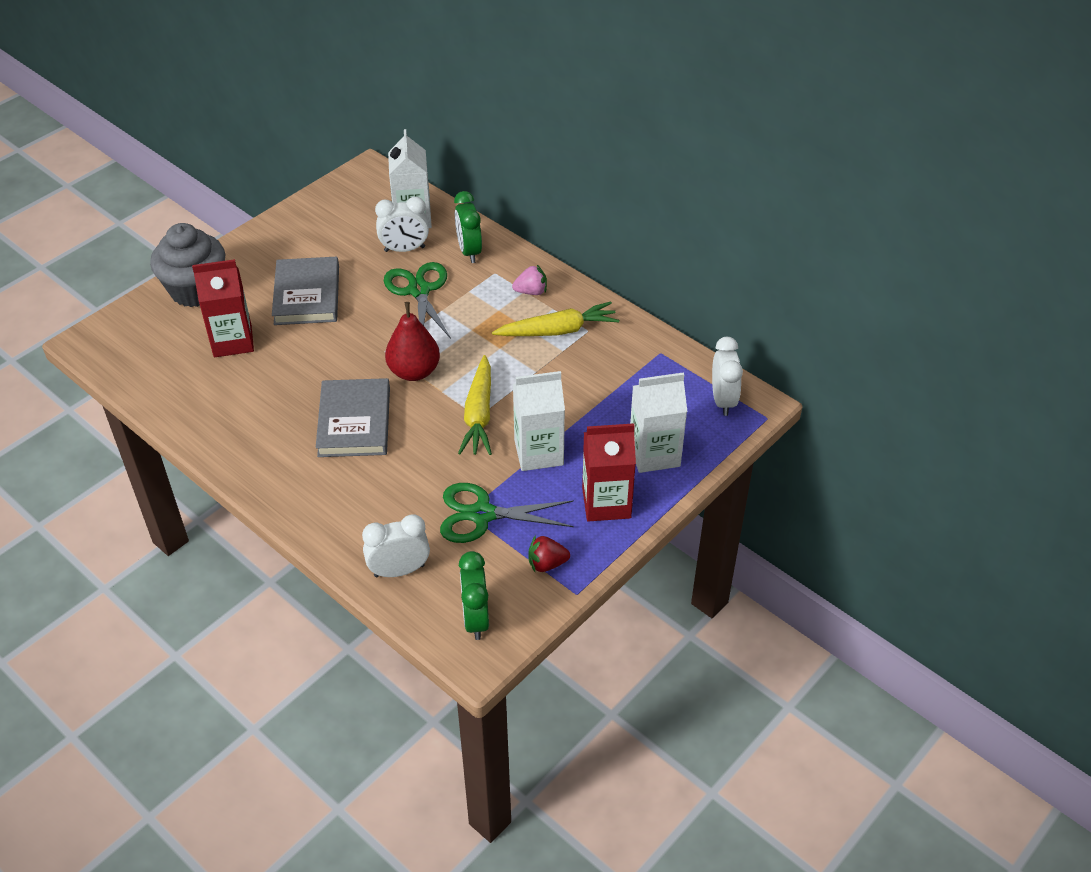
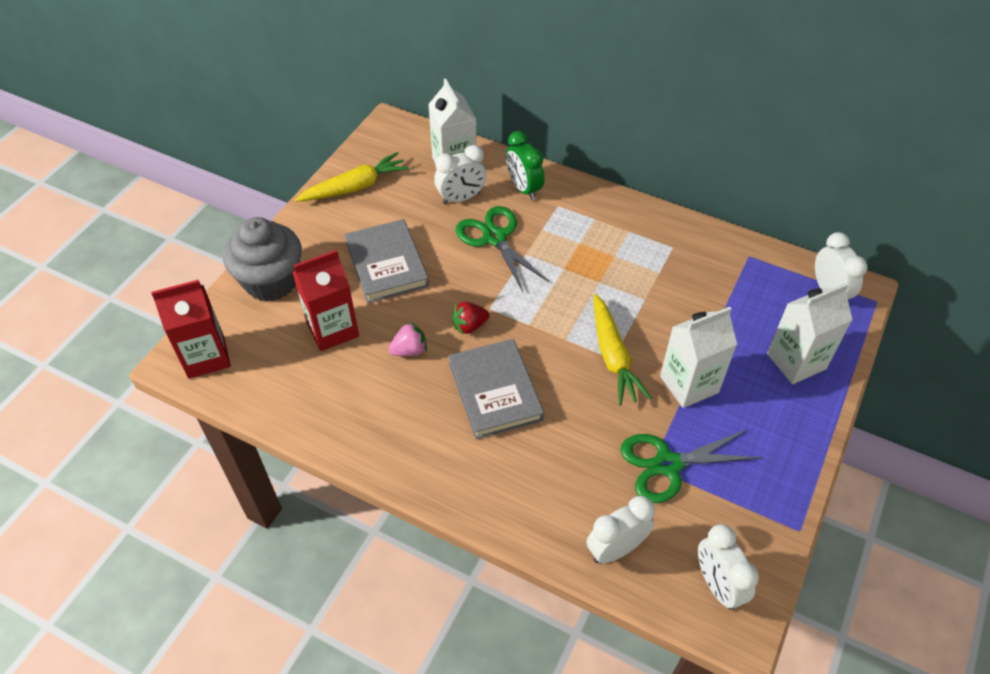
camera: 15 degrees left, 5 degrees up
red pear [385,302,440,381] -> none
green clock [459,551,489,640] -> white clock [698,524,759,610]
yellow carrot [492,302,619,336] -> yellow carrot moved to [295,152,409,202]
pink strawberry [512,265,547,295] -> pink strawberry moved to [388,322,427,356]
red strawberry [528,535,570,572] -> red strawberry moved to [452,302,489,335]
red carton [582,423,636,521] -> red carton moved to [151,280,231,379]

